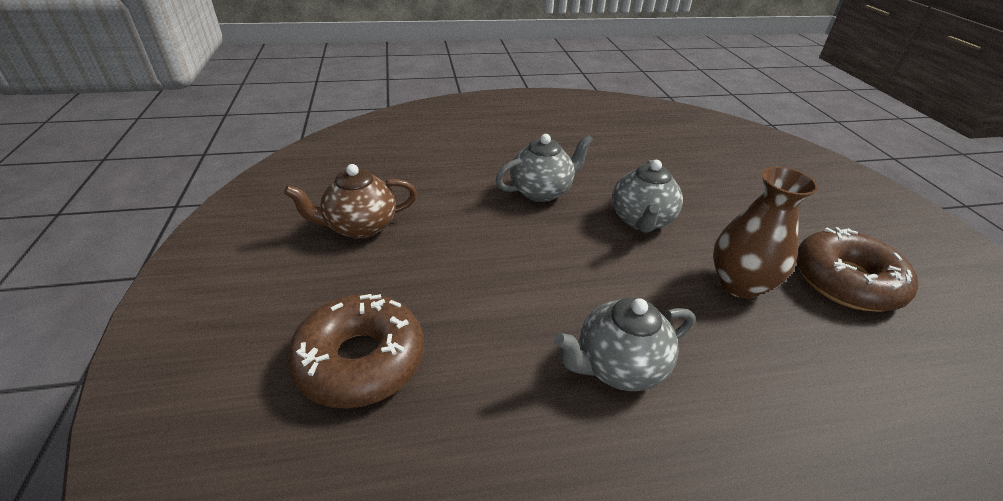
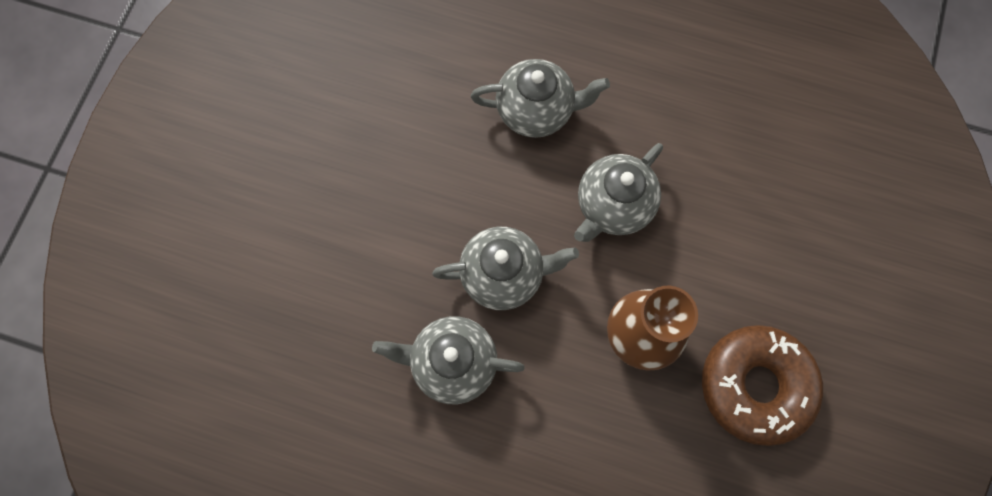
camera: 30 degrees right, 35 degrees up
brown teapot [284,164,417,239] -> none
brown donut [287,294,424,408] -> none
none -> grey teapot [432,227,579,310]

